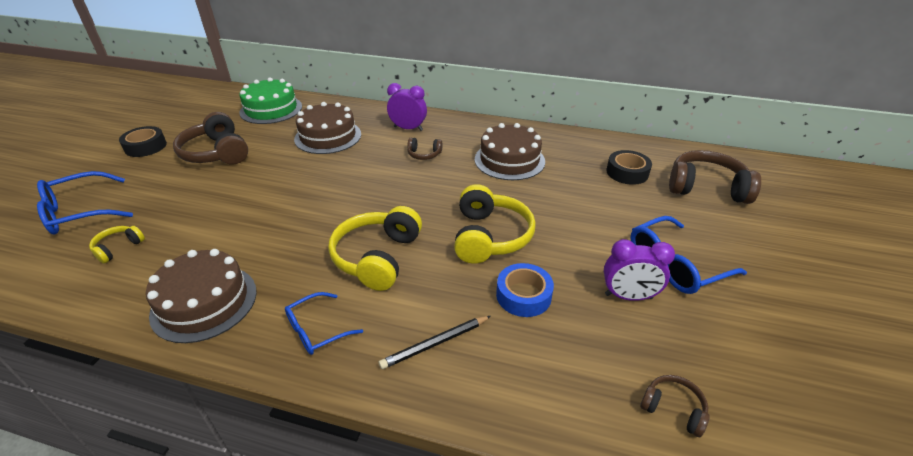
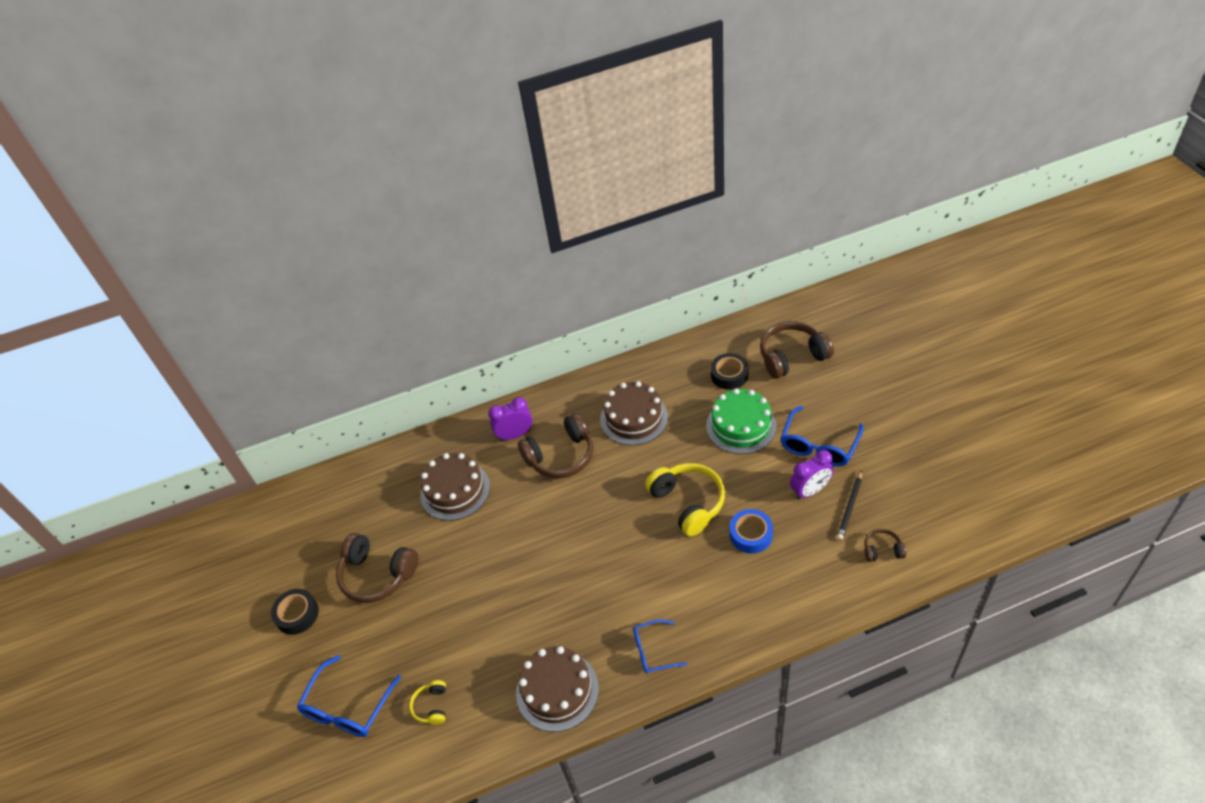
camera: 30 degrees left, 10 degrees up
green cake [239,77,302,124] -> green cake moved to [706,388,777,454]
blue glasses [285,292,363,355] -> blue glasses turned 60 degrees clockwise [633,620,687,674]
yellow headphones [328,206,422,291] -> none
black pencil [379,316,491,369] -> black pencil moved to [837,470,862,541]
brown headphones [408,137,442,160] -> brown headphones [518,413,593,478], size x2.03

